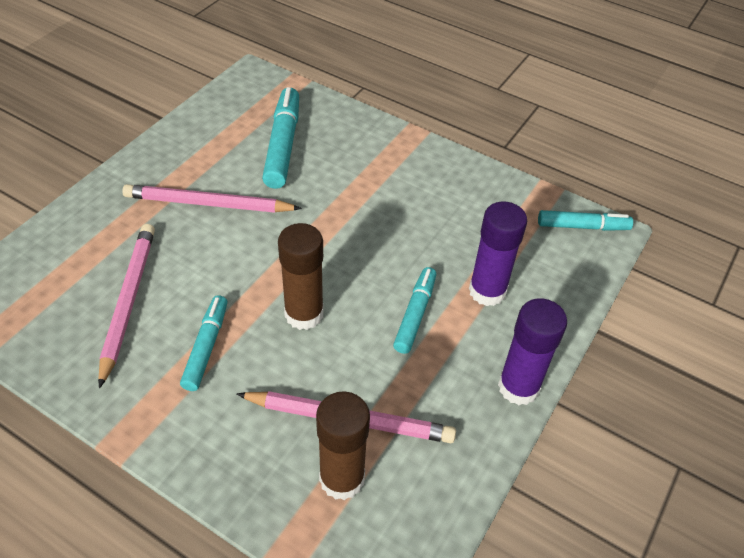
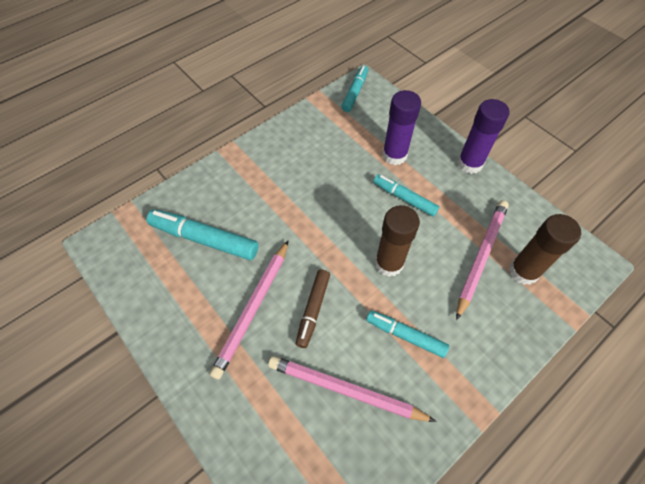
camera: 70 degrees left, 10 degrees up
none -> brown marker [296,269,330,348]

